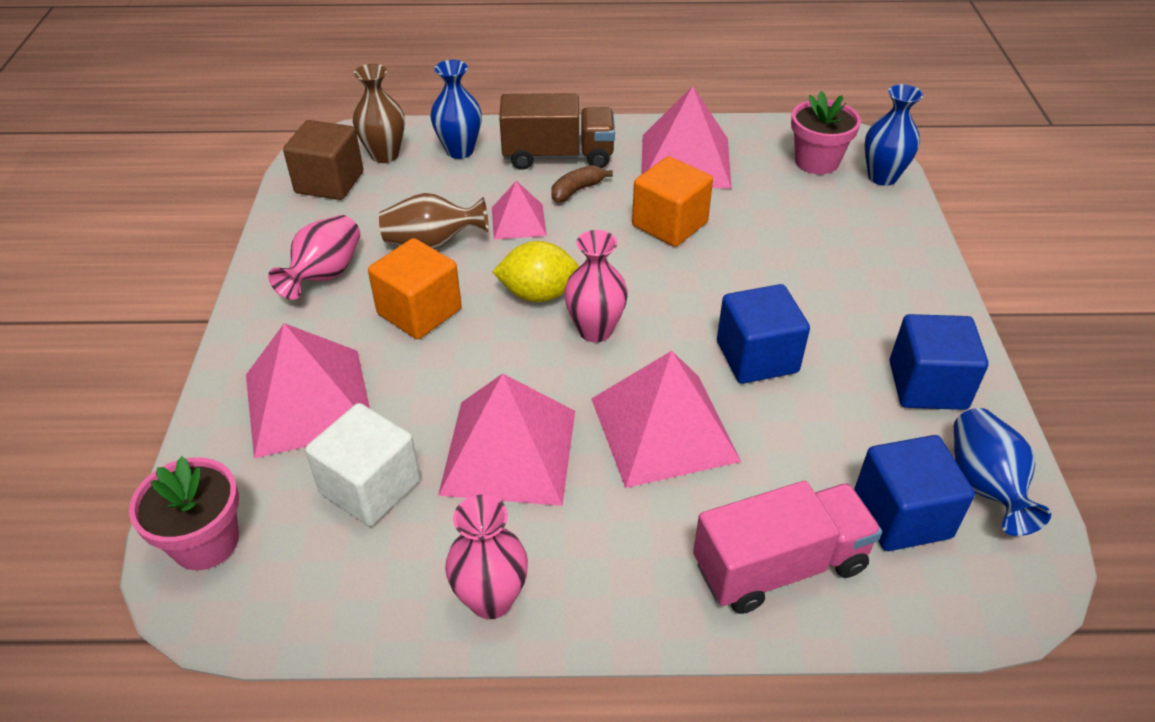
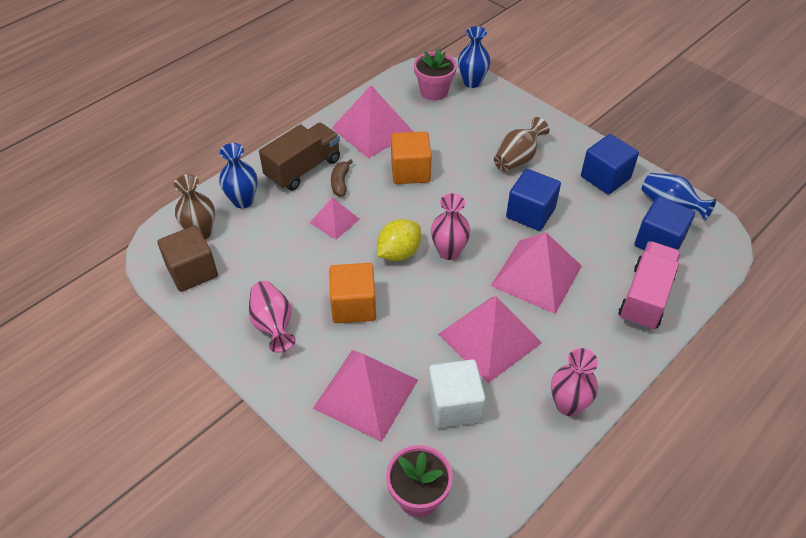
camera: 45 degrees left, 5 degrees up
brown vase [379,193,489,249] -> brown vase moved to [494,117,550,172]

